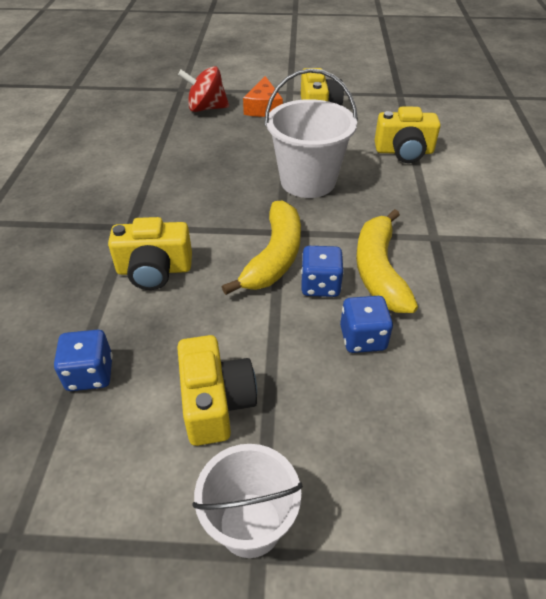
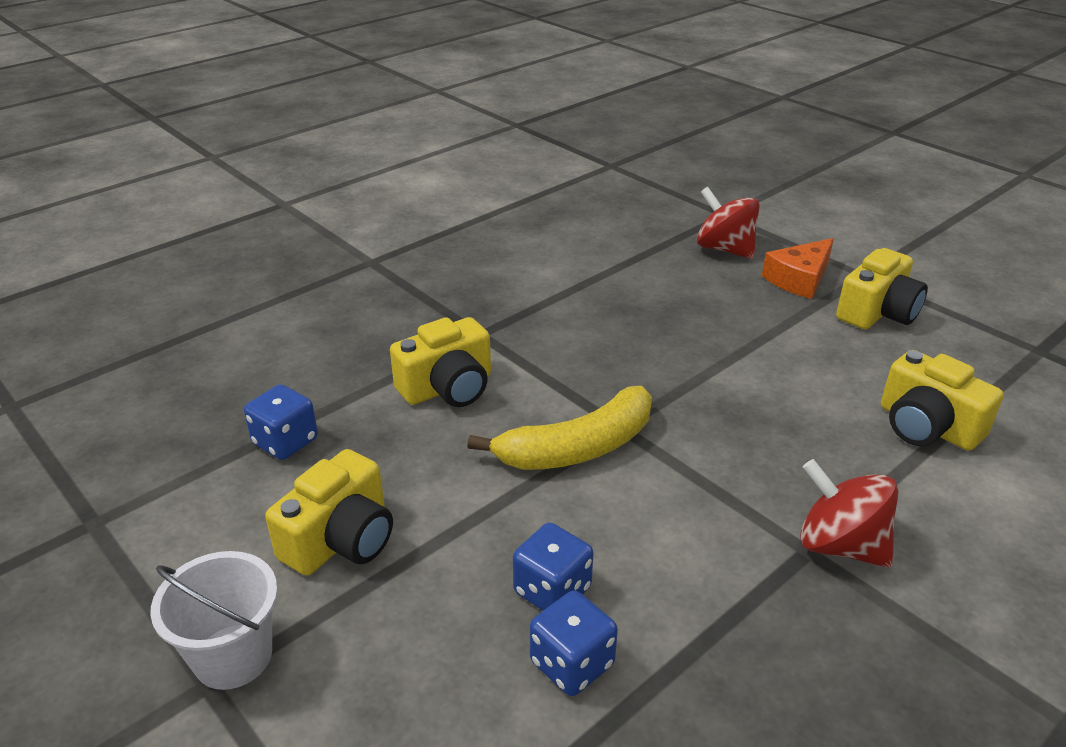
camera: 45 degrees right, 10 degrees down
yellow camera [108,217,192,290] -> yellow camera turned 75 degrees counterclockwise [390,317,491,407]
white bucket [265,68,358,198] -> none
blue dice [301,246,344,297] -> blue dice moved to [530,591,618,696]
yellow banana [356,209,418,313] -> none
none -> red spinning top [800,459,898,568]

